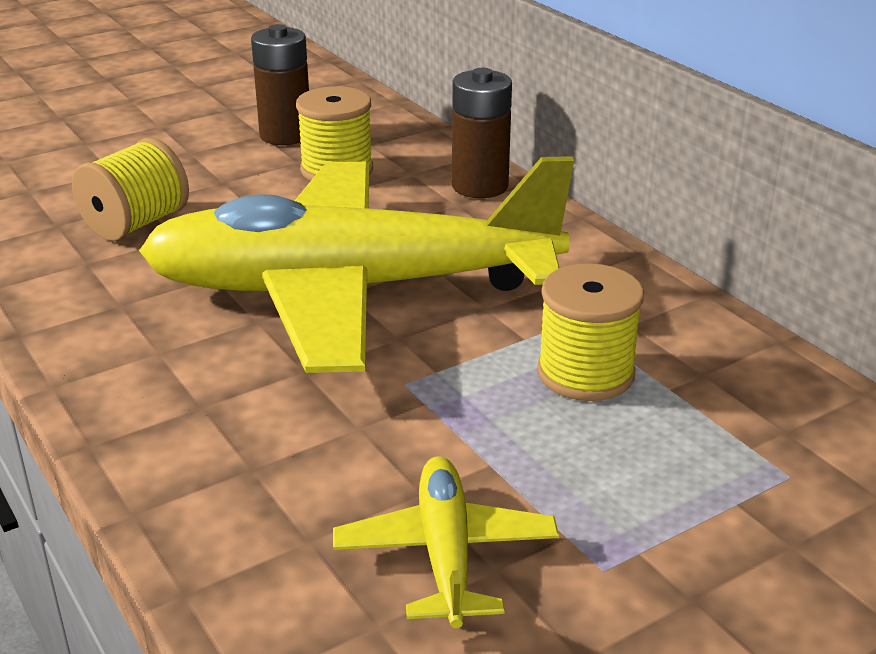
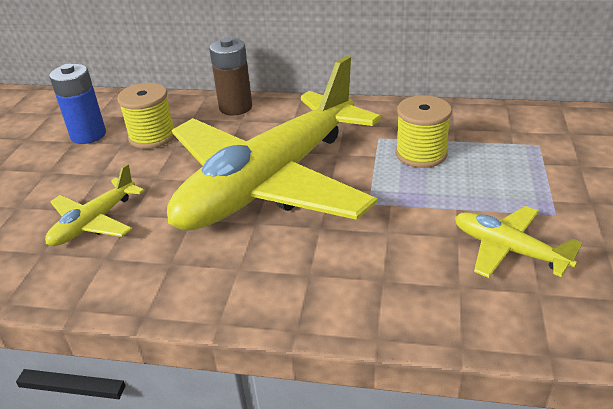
camera: 45 degrees left, 5 degrees up
yellow spool [72,138,189,241] -> yellow plane [45,164,145,246]
brown battery [251,24,309,145] -> blue battery [49,64,106,144]

